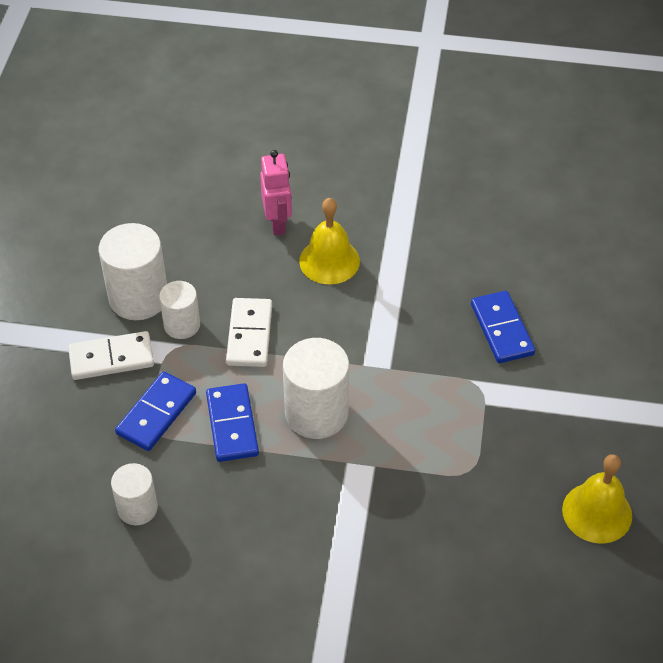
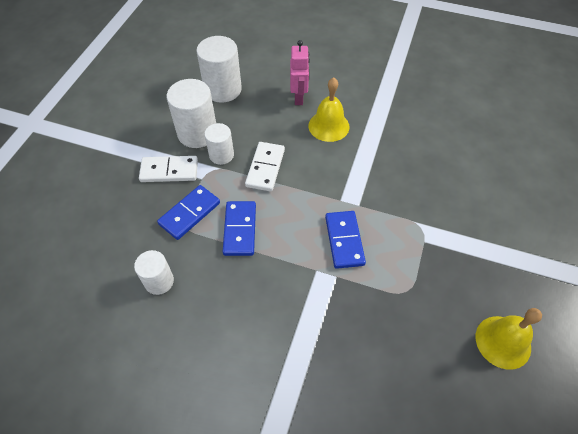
camera: 10 degrees right, 5 degrees up
white cylinder [283,338,349,439] -> white cylinder moved to [196,36,242,103]
blue domino [471,291,535,363] -> blue domino moved to [325,211,366,269]

